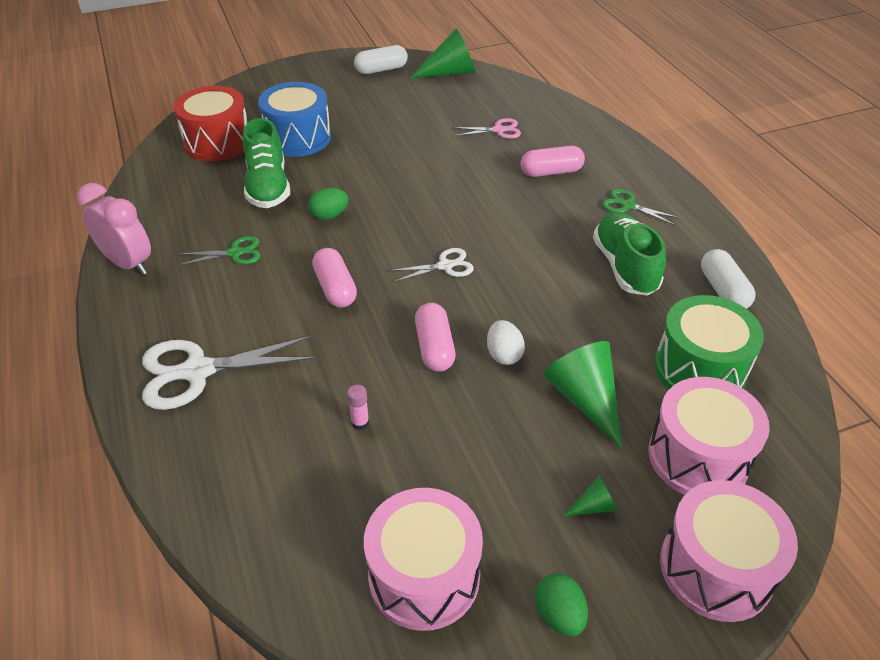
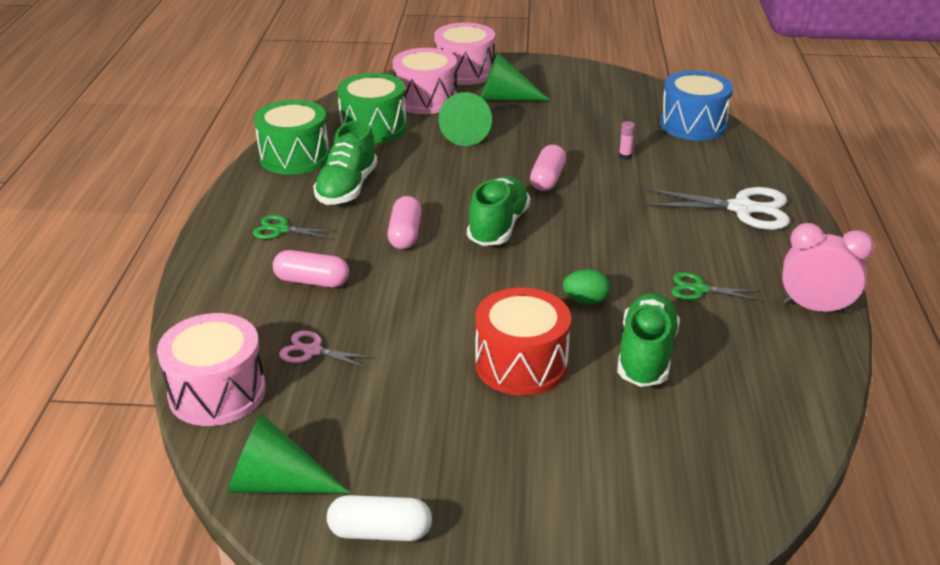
camera: 155 degrees left, 10 degrees down
pink clock [77,183,151,275] -> pink clock turned 135 degrees clockwise [782,223,874,314]
red drum [174,86,247,161] -> red drum moved to [475,288,571,396]
blue drum [258,82,331,157] -> blue drum moved to [660,70,733,141]
pink capsule [312,248,357,308] -> pink capsule moved to [387,196,422,249]
pink drum [364,488,483,631] -> pink drum moved to [157,313,266,426]
white scissors [389,248,474,282] -> green shoe [467,176,530,246]
white egg [487,320,525,365] -> none
green egg [535,573,588,636] -> none
green cone [563,477,618,517] -> green cone [481,53,551,101], size x2.16
green scissors [602,189,680,225] -> green scissors turned 135 degrees clockwise [253,215,336,239]
white capsule [701,249,755,309] -> green drum [254,100,329,175]

